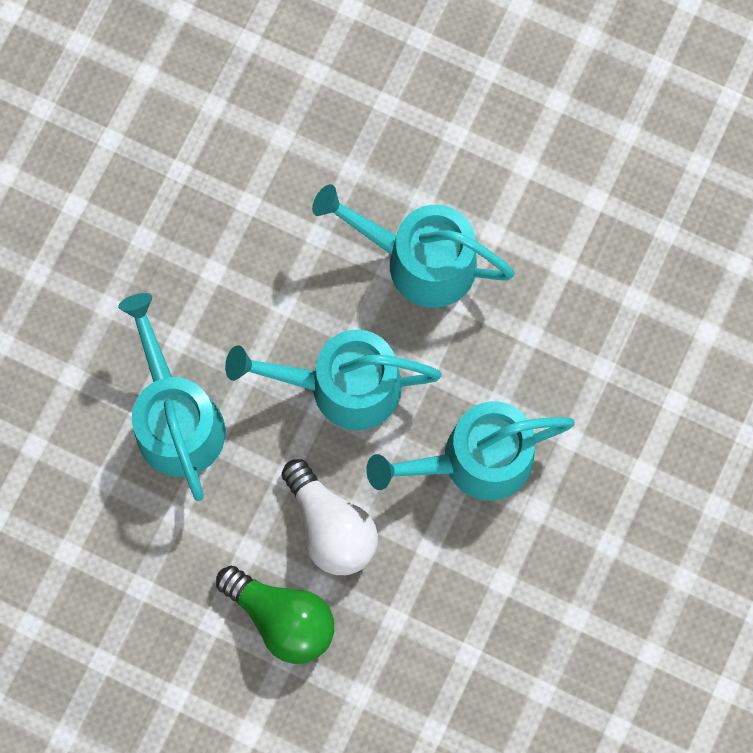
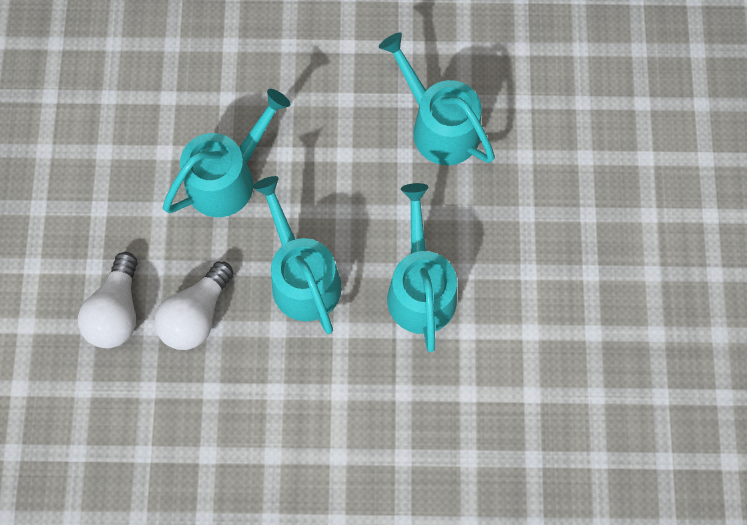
camera: 65 degrees right, 5 degrees down
green light bulb [216,566,334,664] -> white light bulb [78,252,138,348]
turquoise watering can [366,401,575,501] -> turquoise watering can moved to [379,33,495,165]

